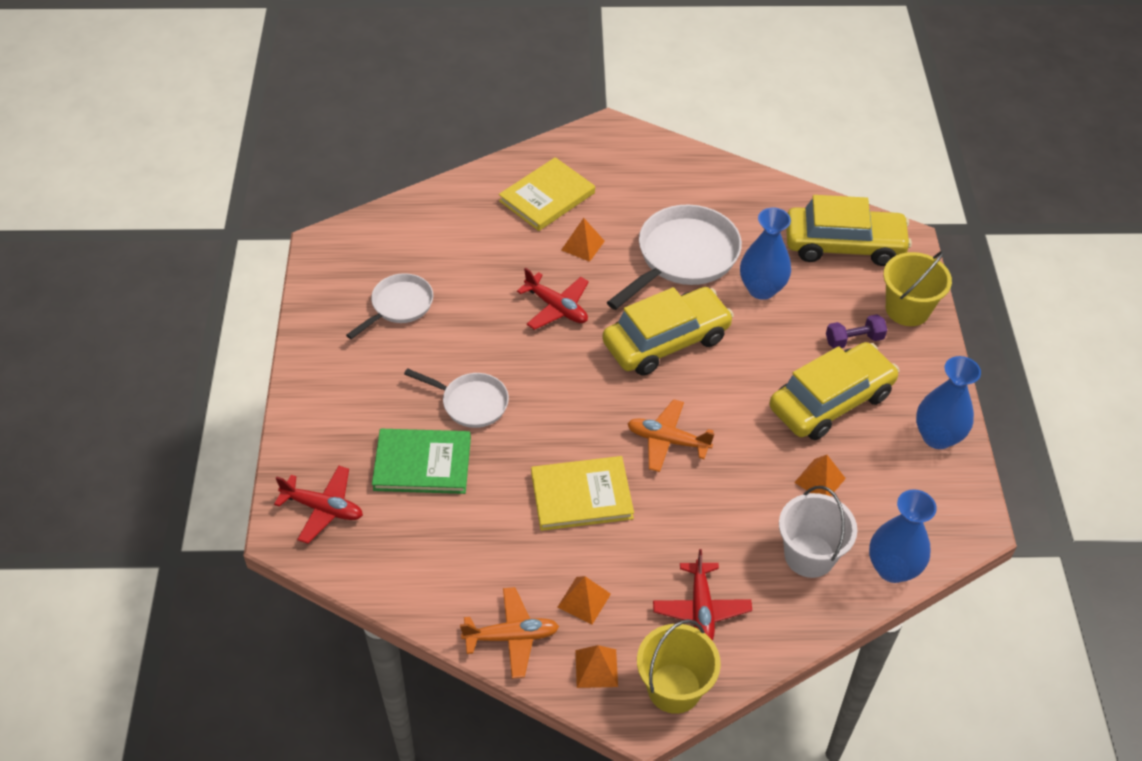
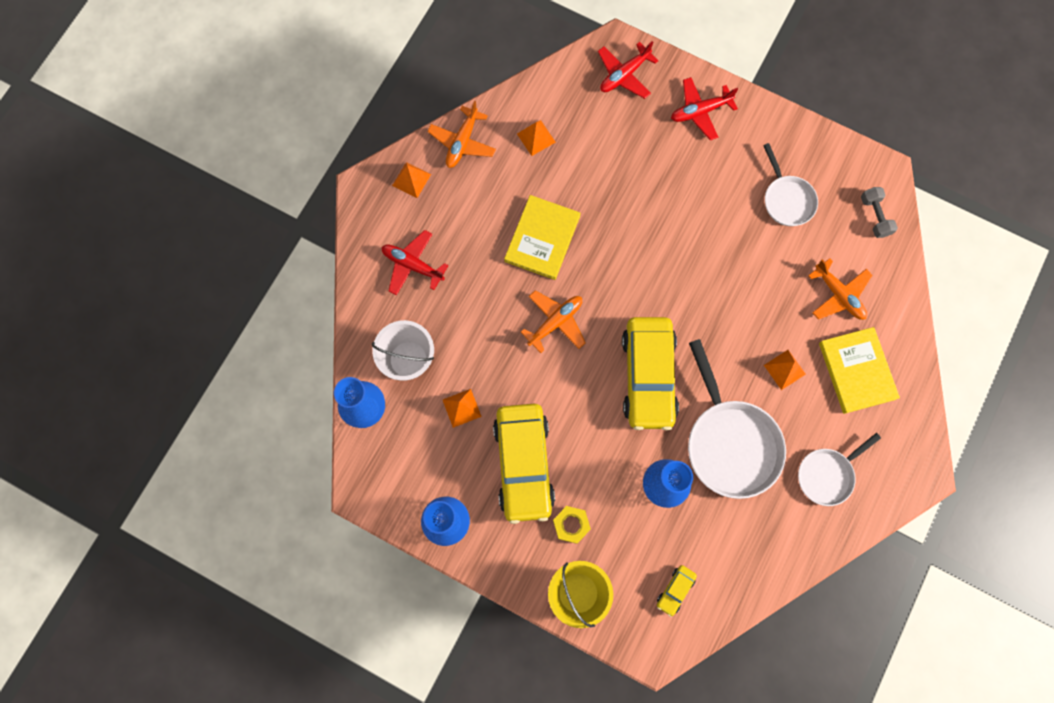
camera: 120 degrees right, 25 degrees up
green book [372,429,471,494] -> none
white pan [404,368,509,428] -> white pan moved to [798,433,881,506]
red plane [517,268,589,330] -> red plane moved to [671,77,738,140]
orange pyramid [558,576,611,624] -> orange pyramid moved to [517,120,556,156]
yellow bucket [637,619,721,714] -> none
yellow car [786,195,912,266] -> yellow car [657,565,697,617], size x0.42
purple dumbbell [826,314,887,348] -> yellow nut [553,506,591,544]
none -> orange plane [808,258,873,320]
none -> grey dumbbell [861,187,898,238]

